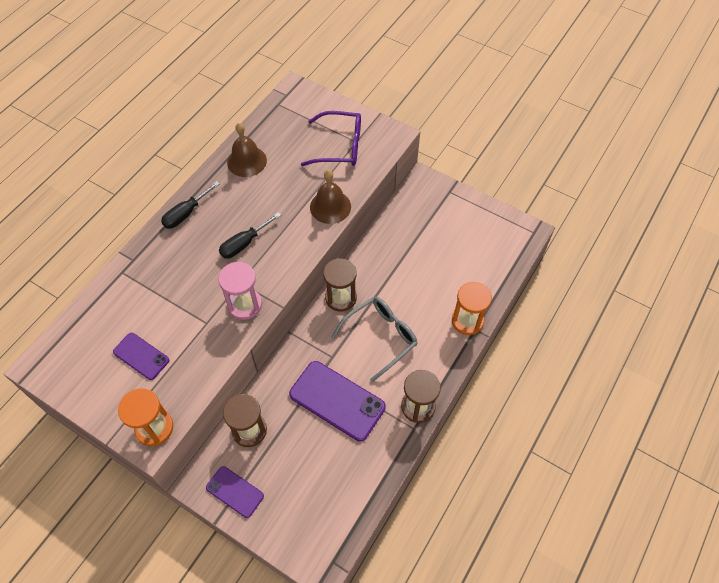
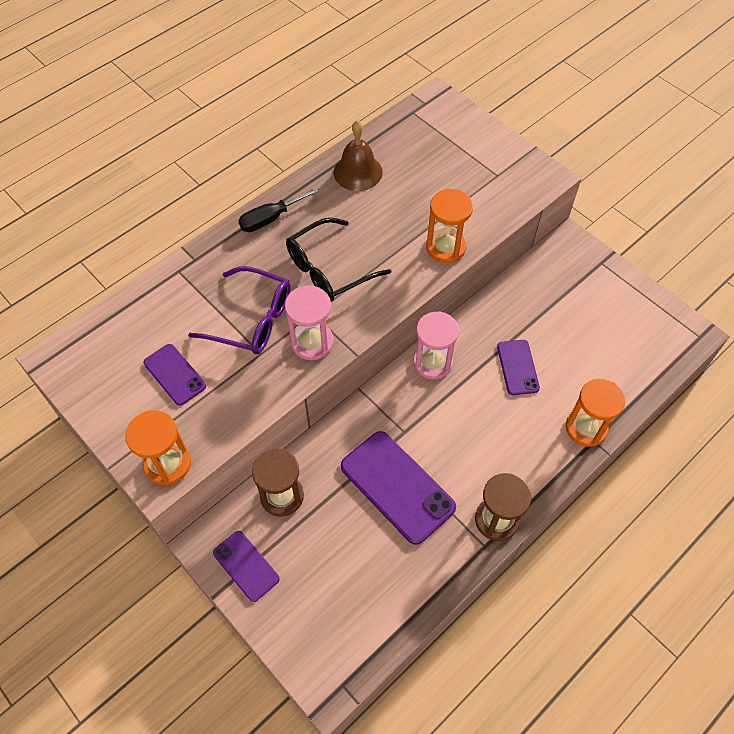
camera: 15 degrees right, 0 degrees up
black screwdriver [219,212,281,258] -> black glasses [286,218,391,302]
purple glasses [301,111,361,166] -> purple glasses moved to [188,266,291,354]
brown bell [310,170,351,224] -> orange hourglass [426,189,473,263]
brown hourglass [323,258,357,312] -> pink hourglass [413,311,459,380]
grey glasses [331,297,418,382] -> none
none -> purple phone [497,340,540,395]

